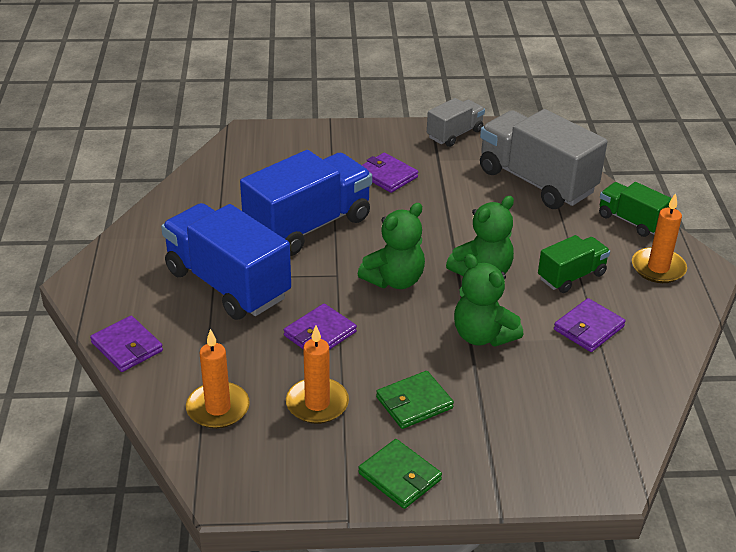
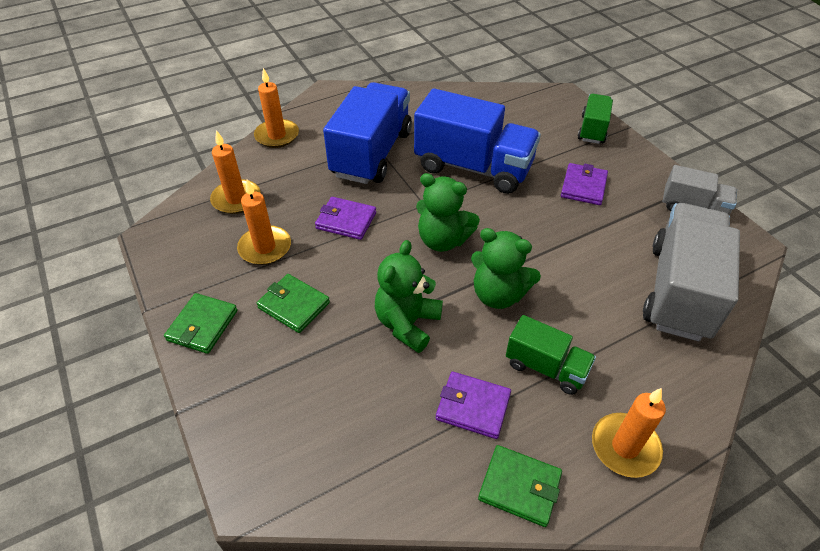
camera: 65 degrees right, 10 degrees up
purple wallet [90,316,163,372] -> orange candle [254,68,299,148]
green truck [599,182,672,237] -> green truck moved to [578,94,613,144]
none -> green wallet [478,445,562,527]

